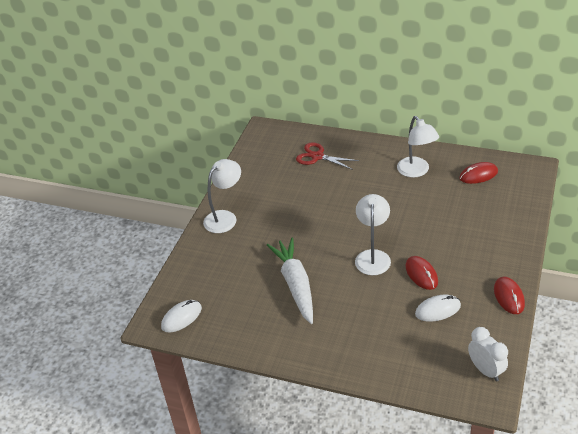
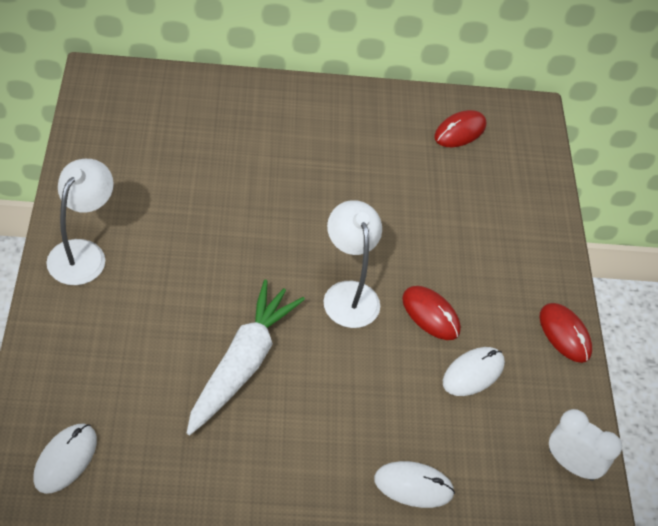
camera: 30 degrees left, 10 degrees up
white carrot [267,237,313,324] -> white carrot turned 60 degrees clockwise [187,280,305,435]
red scissors [296,142,359,170] -> none
white lamp [397,116,439,178] -> none
none -> white mouse [374,461,455,508]

